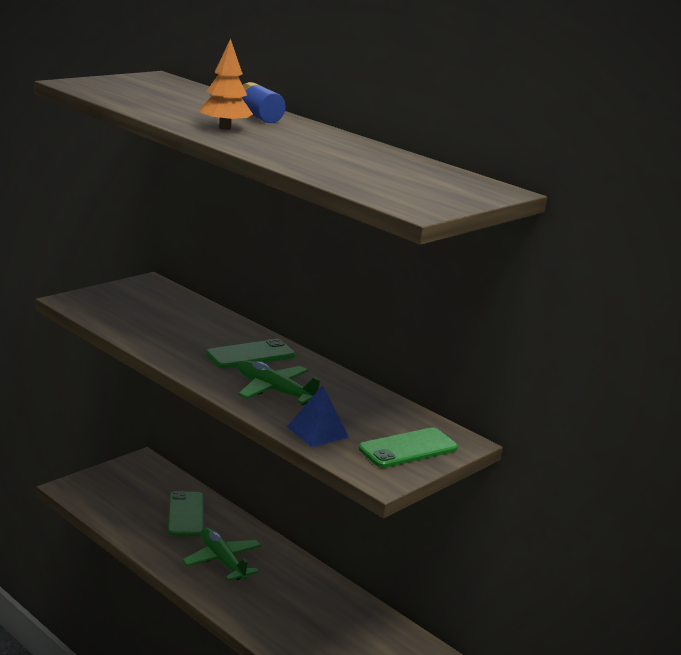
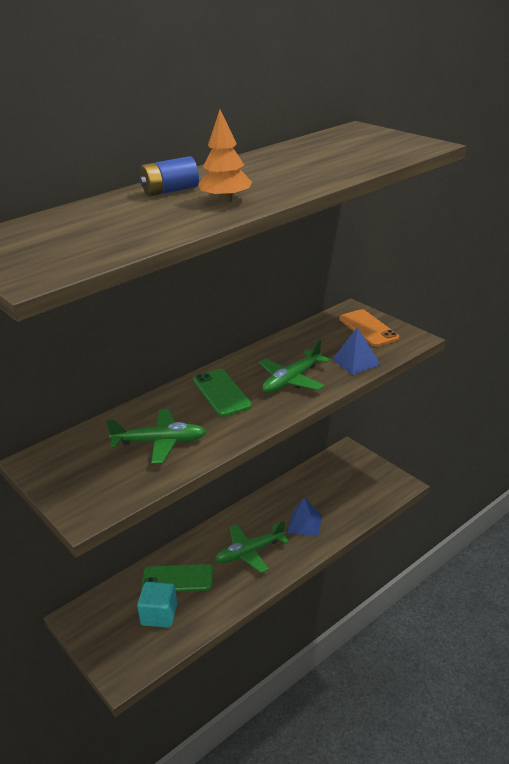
camera: 80 degrees left, 10 degrees up
green phone [358,427,458,468] -> orange phone [339,309,399,347]
none -> green plane [106,409,206,464]
none -> turquoise cube [137,582,177,628]
none -> blue pyramid [287,497,322,536]

